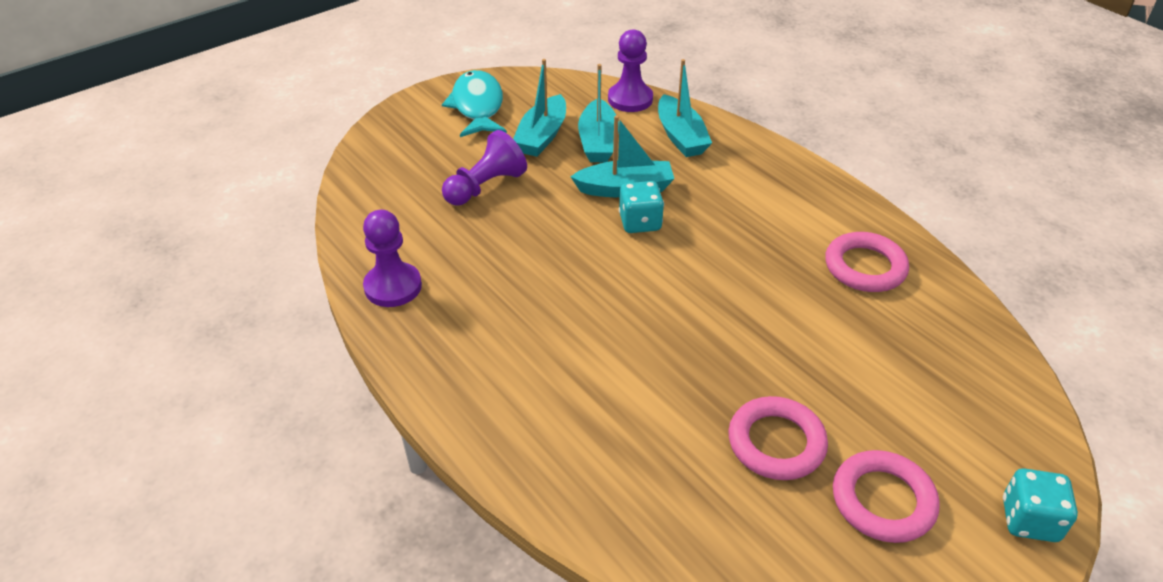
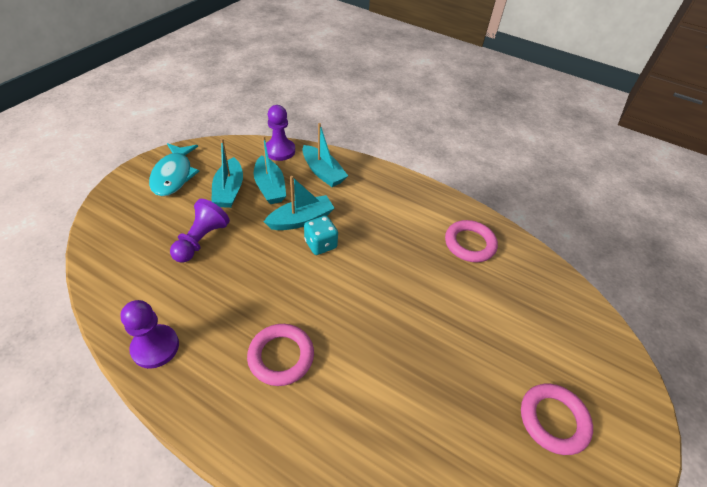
camera: 25 degrees left, 5 degrees up
turquoise fish [442,70,507,137] -> turquoise fish turned 150 degrees counterclockwise [149,143,199,196]
pink ring [728,396,828,480] -> pink ring moved to [247,324,314,386]
turquoise dice [1003,468,1078,542] -> none

